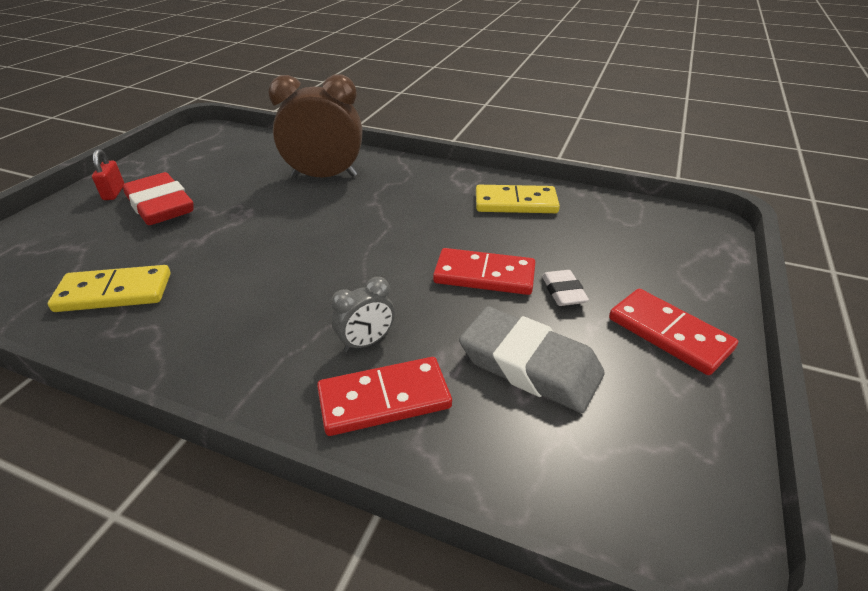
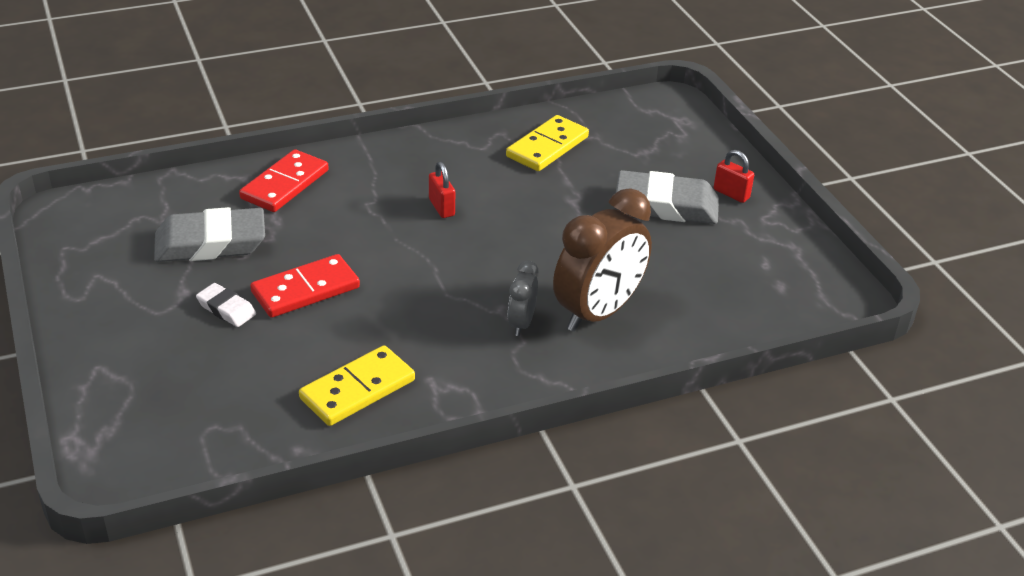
camera: 135 degrees right, 0 degrees up
red eraser [123,172,193,225] -> grey eraser [616,170,719,224]
grey clock [331,277,395,352] -> grey clock moved to [508,261,538,336]
red domino [609,289,738,375] -> none
none -> red padlock [429,162,455,218]

